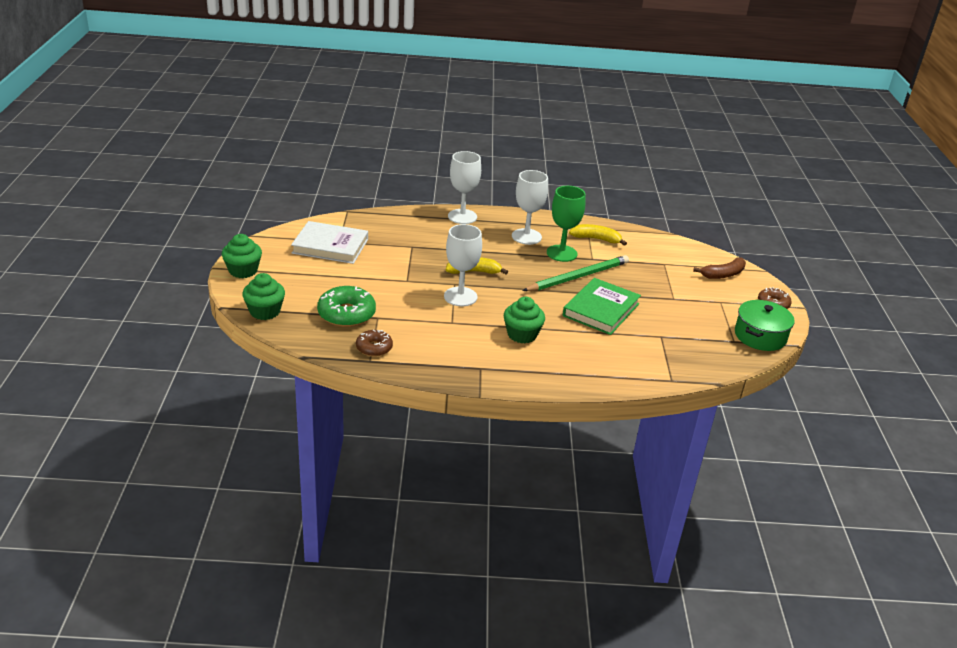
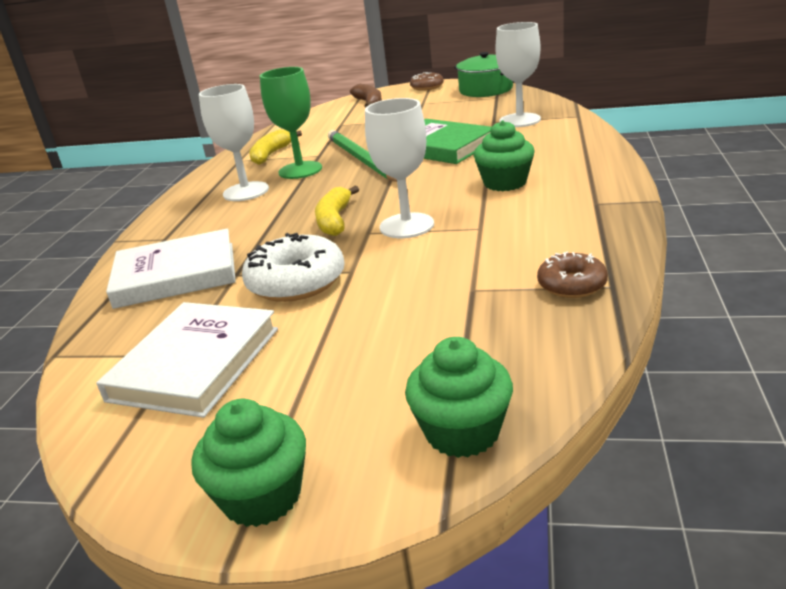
camera: 75 degrees left, 5 degrees down
green donut [317,286,376,327] -> none
white goblet [448,151,481,224] -> white goblet moved to [495,22,541,127]
none -> white book [106,229,236,309]
none -> white donut [242,233,345,302]

